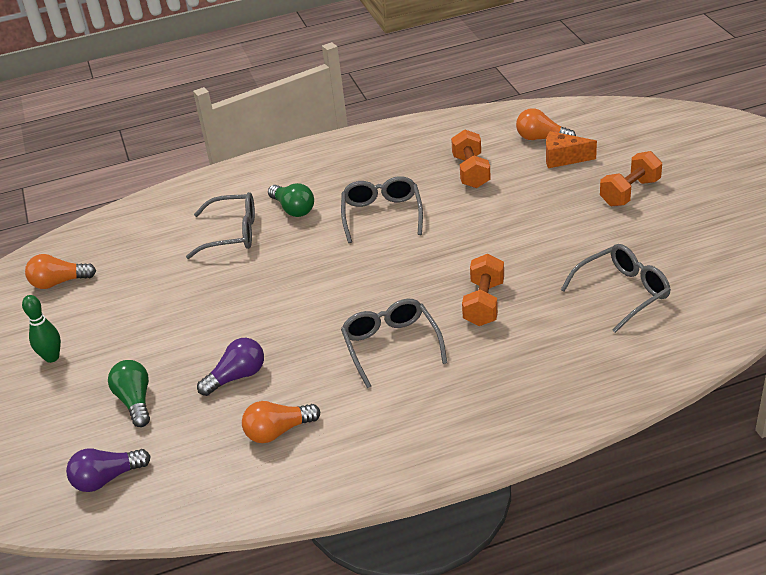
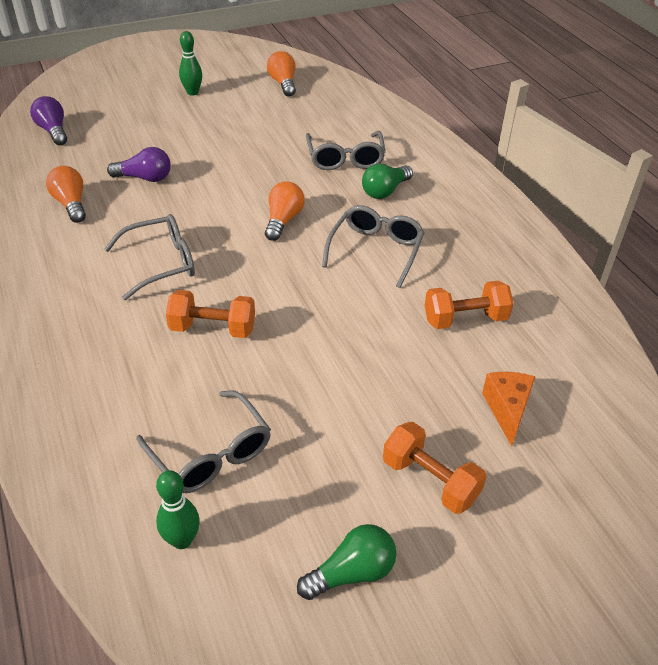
camera: 80 degrees right, 5 degrees up
green light bulb [108,360,150,427] -> green light bulb moved to [297,524,396,600]
purple light bulb [197,338,264,396] -> purple light bulb turned 45 degrees counterclockwise [107,147,171,182]
grey glasses [341,176,423,243] -> grey glasses turned 60 degrees counterclockwise [322,205,425,288]
orange light bulb [516,108,576,140] -> orange light bulb moved to [265,181,305,241]
none -> green bowling pin [156,470,200,549]

